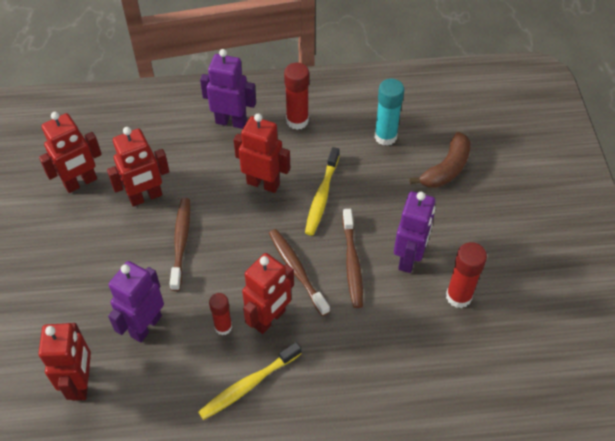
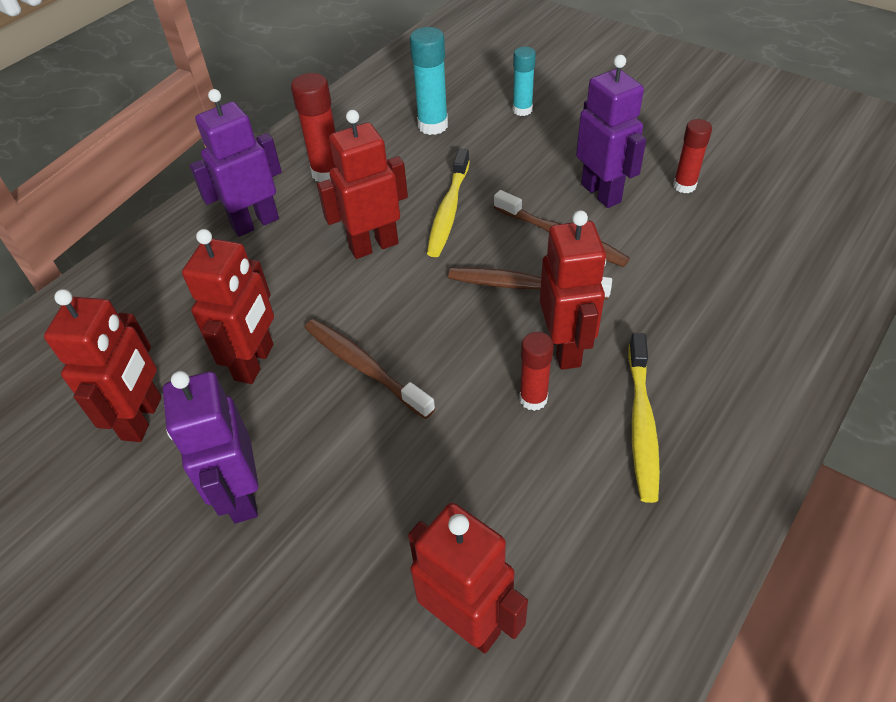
camera: 45 degrees left, 5 degrees down
purple robot [108,261,164,343] -> purple robot moved to [163,371,258,523]
yellow toothbrush [305,147,340,235] -> yellow toothbrush turned 45 degrees clockwise [427,149,470,257]
brown banana [409,132,471,188] -> turquoise glue stick [513,46,536,116]
red glue stick [446,242,487,308] -> red glue stick [673,119,712,193], size x0.66

